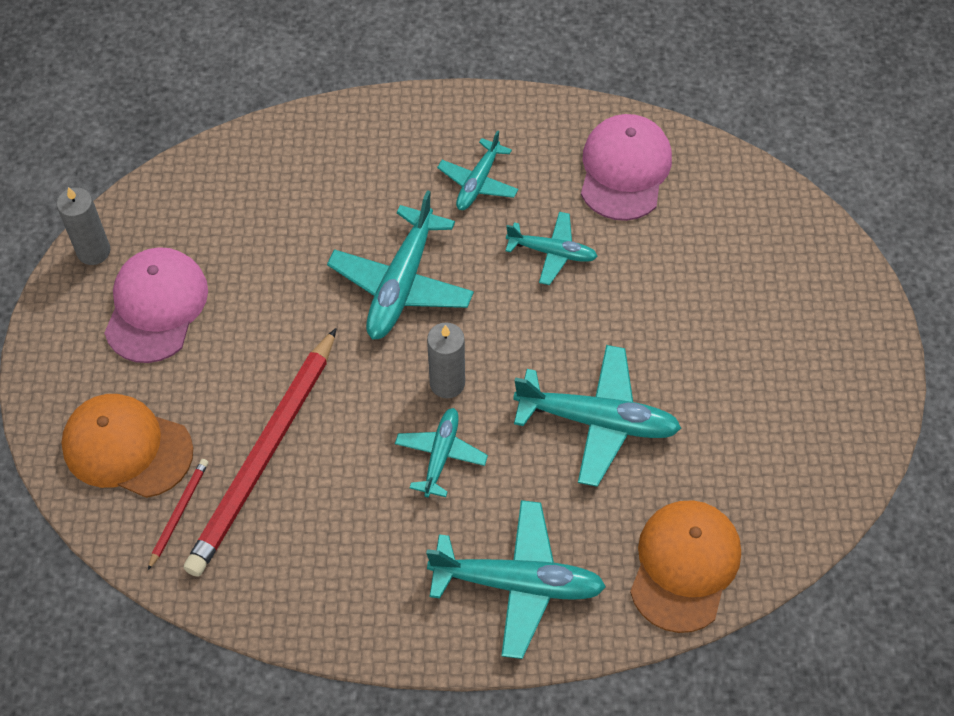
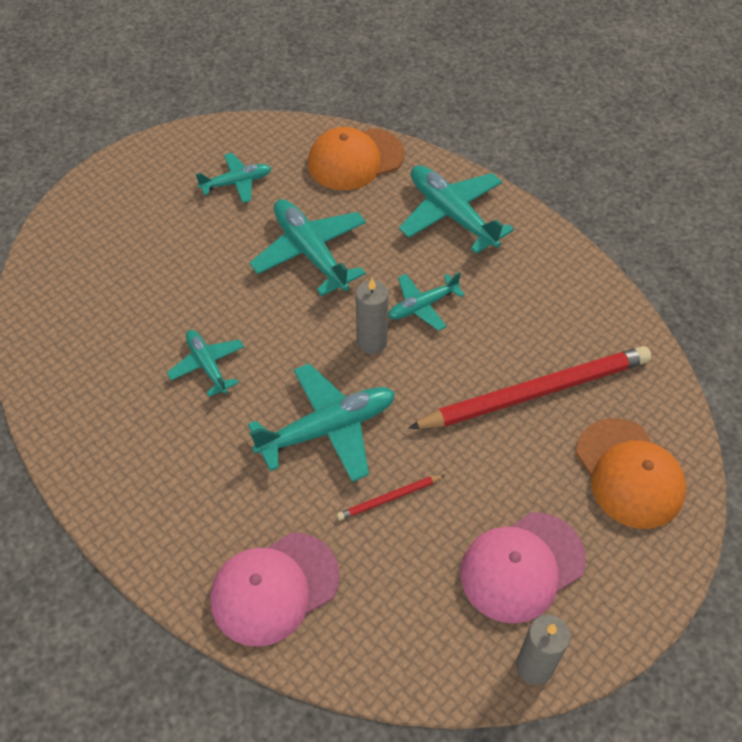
camera: 135 degrees left, 5 degrees down
red pencil [148,459,208,570] -> red pencil moved to [337,475,445,521]
turquoise plane [437,130,518,210] -> turquoise plane moved to [196,153,271,203]
pink cap [581,114,672,221] -> pink cap moved to [210,533,340,647]

